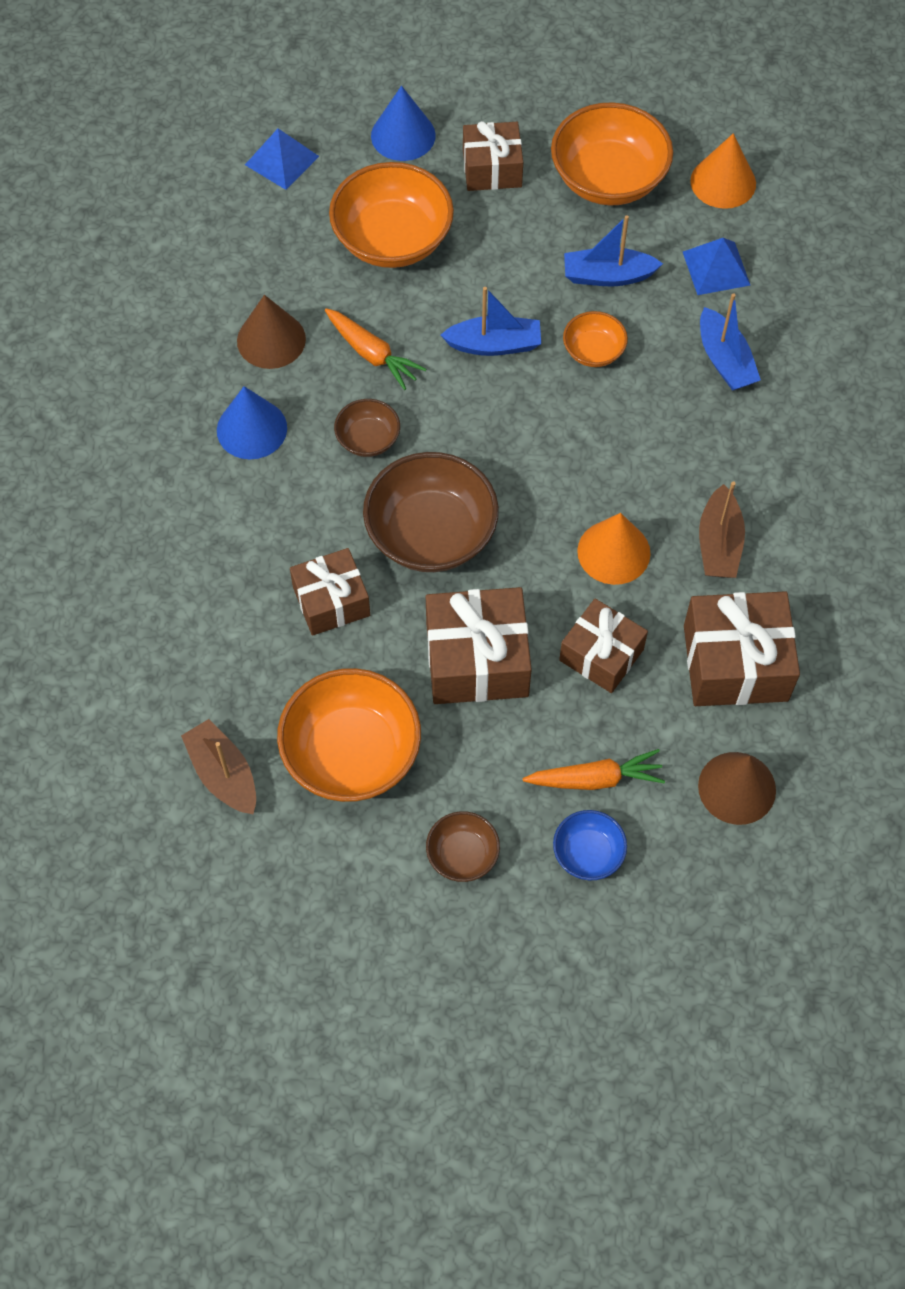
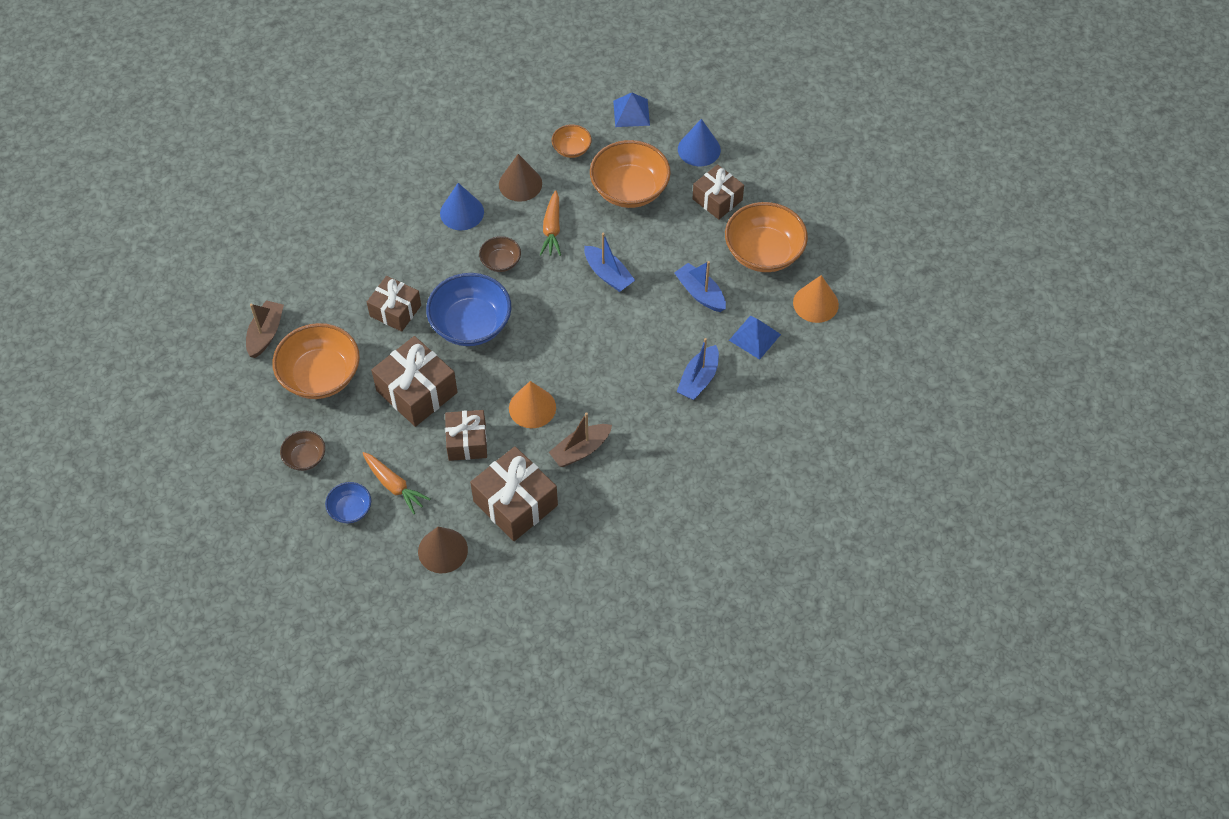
camera: 50 degrees right, 5 degrees down
brown bowl [363,452,499,572] -> blue bowl [426,273,511,346]
orange bowl [563,311,628,367] -> orange bowl moved to [552,124,592,158]

